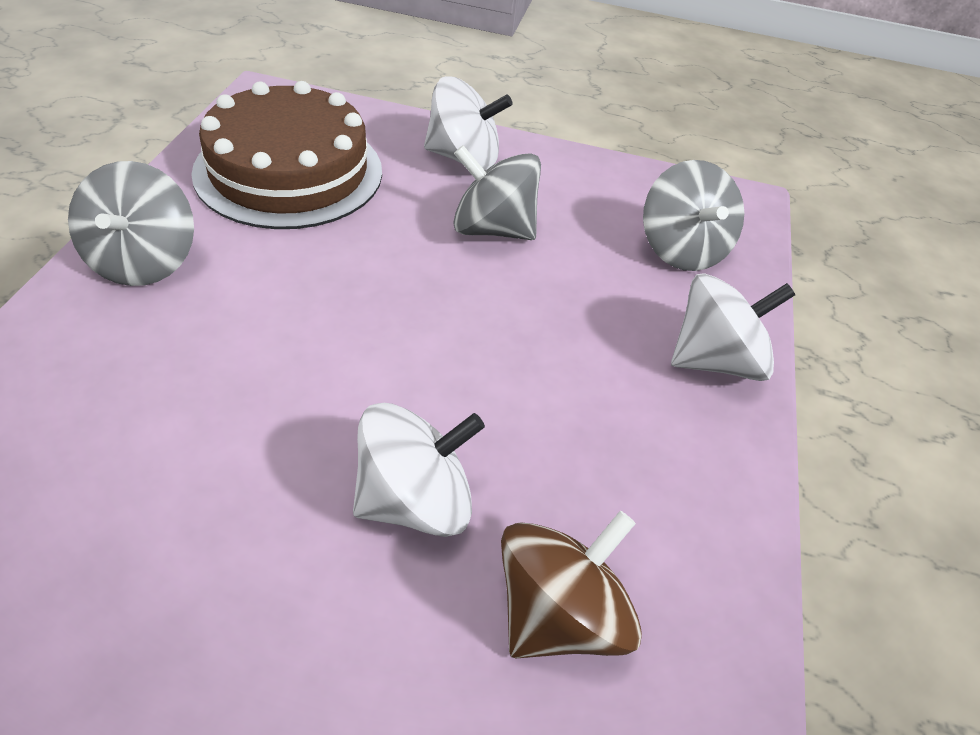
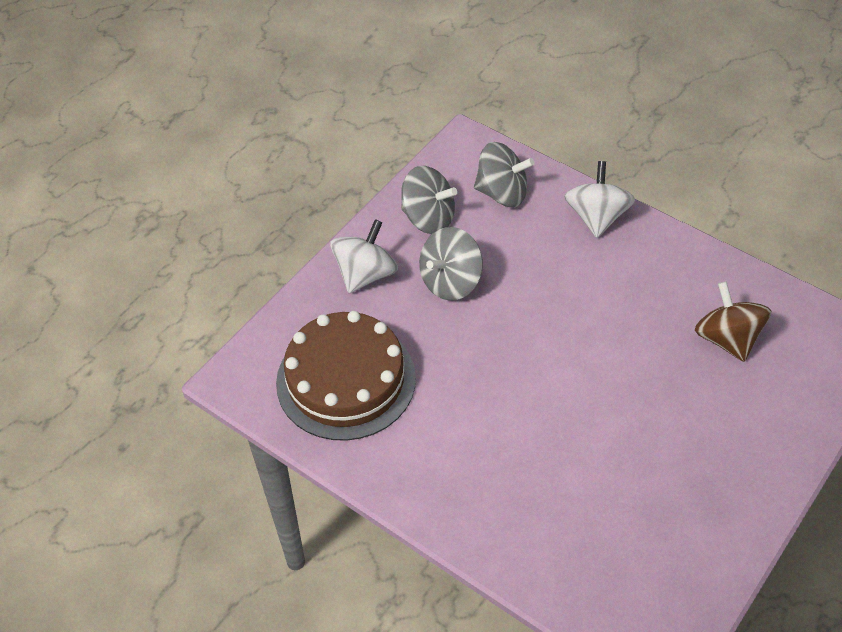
camera: 60 degrees left, 5 degrees up
grey spinning top [68,161,194,286] -> grey spinning top moved to [401,166,457,234]
white spinning top [353,403,485,537] -> none

